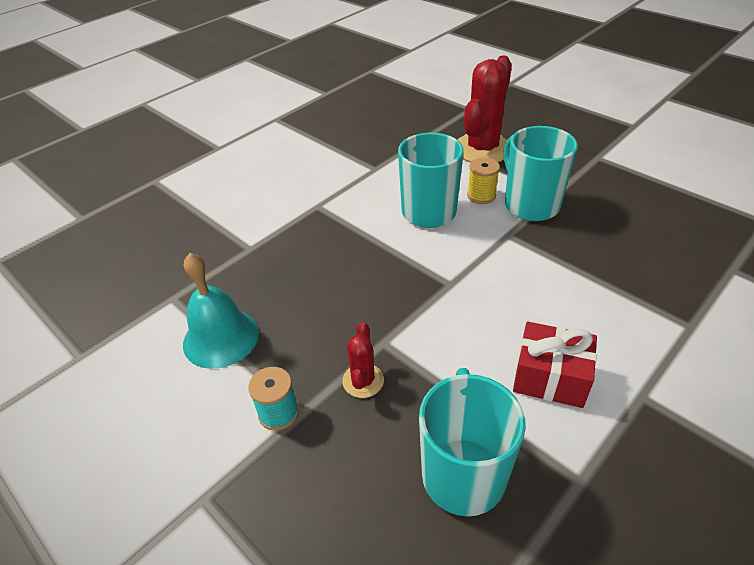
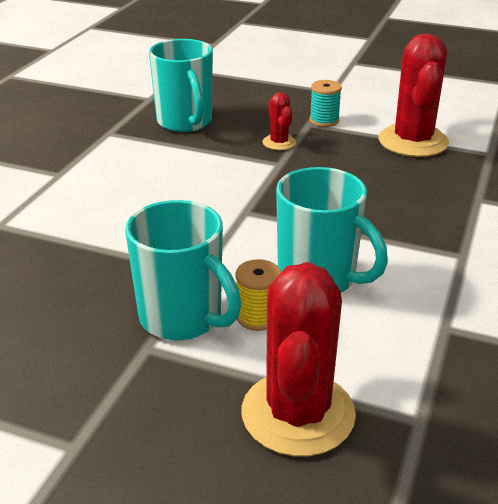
camera: 155 degrees right, 10 degrees down
turquoise bell [183,253,259,369] -> red cactus [378,33,449,157]
red gift [513,321,597,408] -> none

